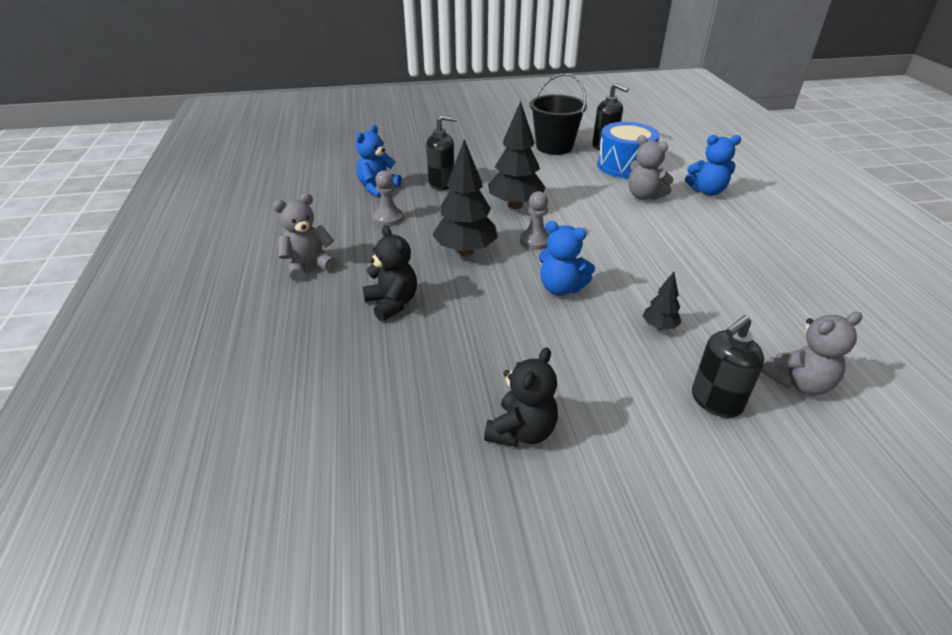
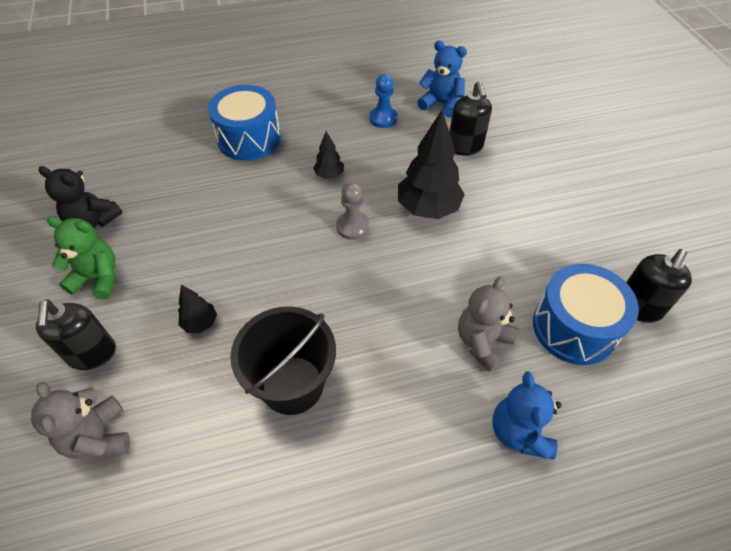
camera: 85 degrees right, 15 degrees up
grey teddy bear [273,193,337,281] -> none
black teddy bear [363,225,417,321] -> blue drum [208,85,281,161]
grey pawn [374,170,403,226] -> blue pawn [369,74,398,128]
black tree [432,139,498,256] -> black tree [313,131,344,179], size x0.49
black bucket [530,73,587,155] -> black bucket moved to [230,306,336,415]
blue teddy bear [539,221,595,296] -> none
black soap dispenser [692,315,764,418] -> black soap dispenser turned 150 degrees counterclockwise [36,299,116,370]
none -> green teddy bear [47,216,116,300]

